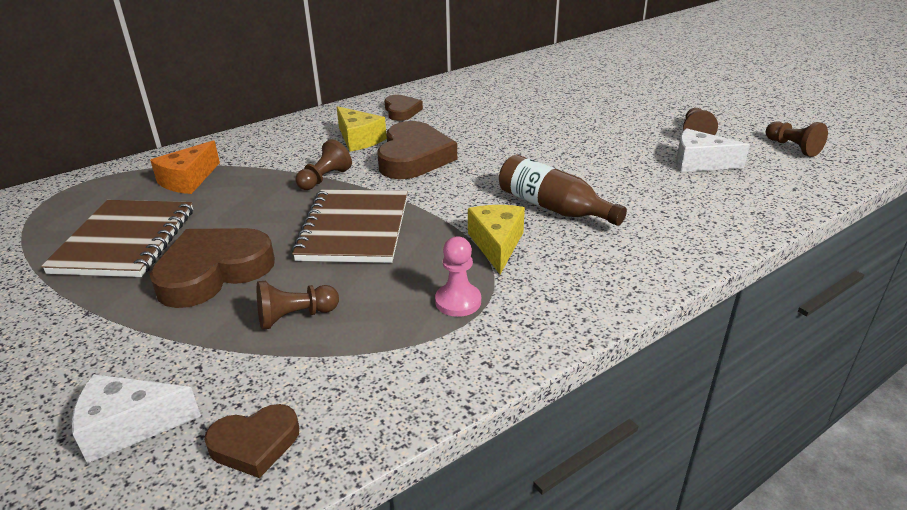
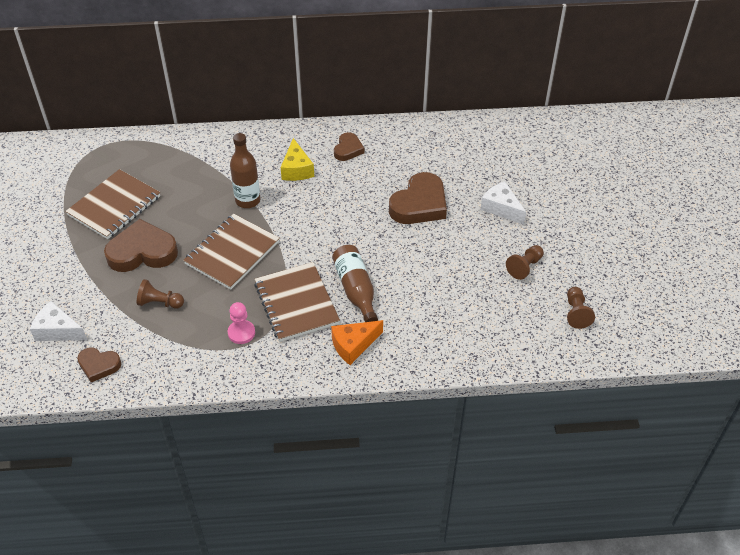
camera: 30 degrees right, 15 degrees up
orange cheese [150,140,220,194] -> orange cheese moved to [331,320,383,365]
brown pawn [296,139,352,190] -> brown bottle [230,133,260,208]
brown heart [377,121,457,179] -> brown heart moved to [389,172,447,224]
yellow cheese [468,205,525,274] -> brown notebook [254,262,340,342]
white cheese [676,128,750,172] -> white cheese moved to [481,181,526,224]

